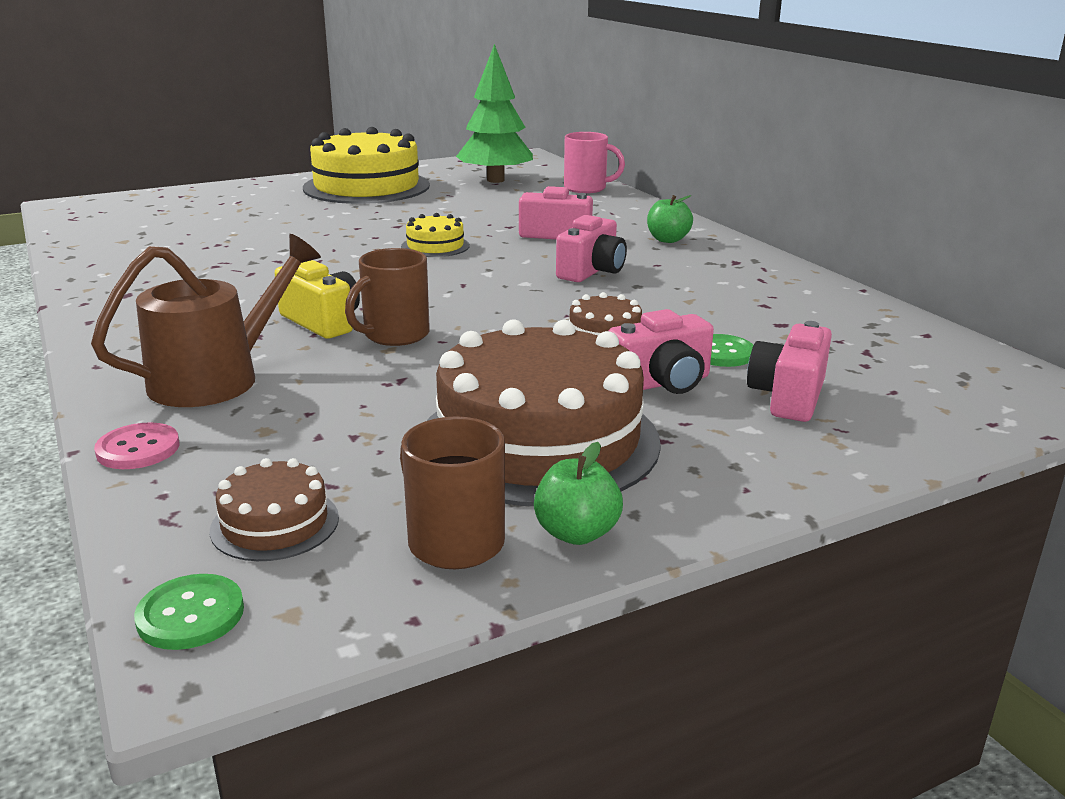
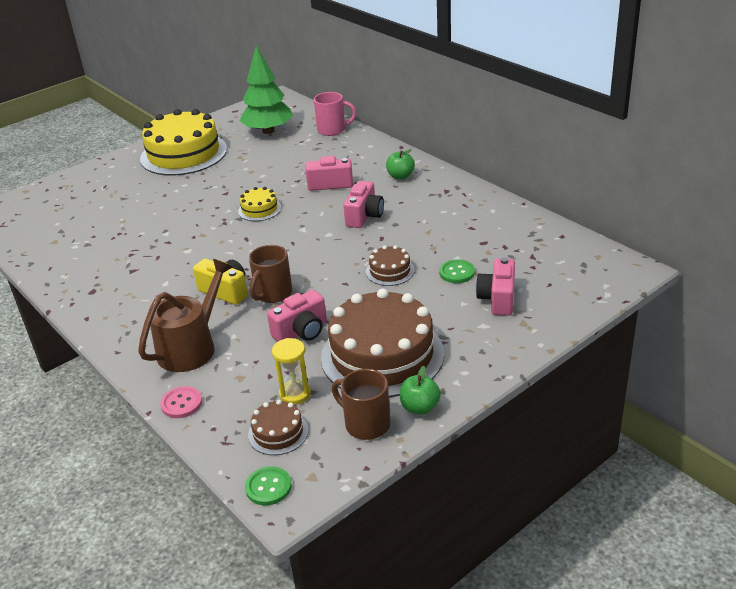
camera: 10 degrees left, 10 degrees up
pink camera [609,309,714,394] -> pink camera moved to [267,290,327,342]
none -> yellow hourglass [272,338,311,405]

